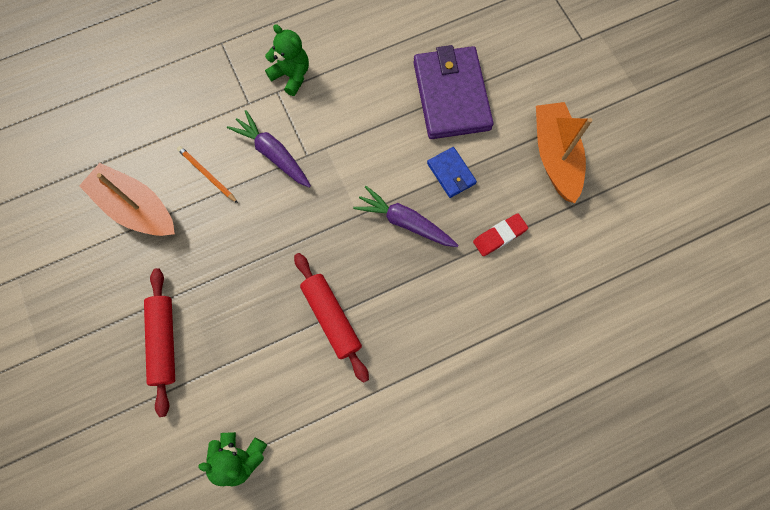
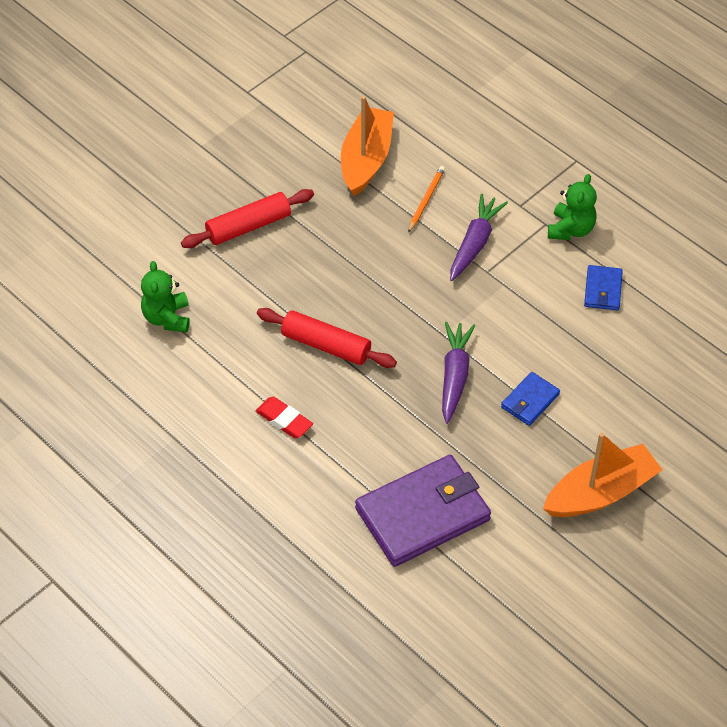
camera: 70 degrees right, 20 degrees down
red rolling pin [294,253,369,383] -> red rolling pin turned 75 degrees clockwise [257,308,397,368]
purple wallet [414,45,494,139] -> purple wallet moved to [355,455,491,567]
red eraser [473,213,528,256] -> red eraser moved to [255,397,313,438]
none -> blue wallet [584,265,623,311]

